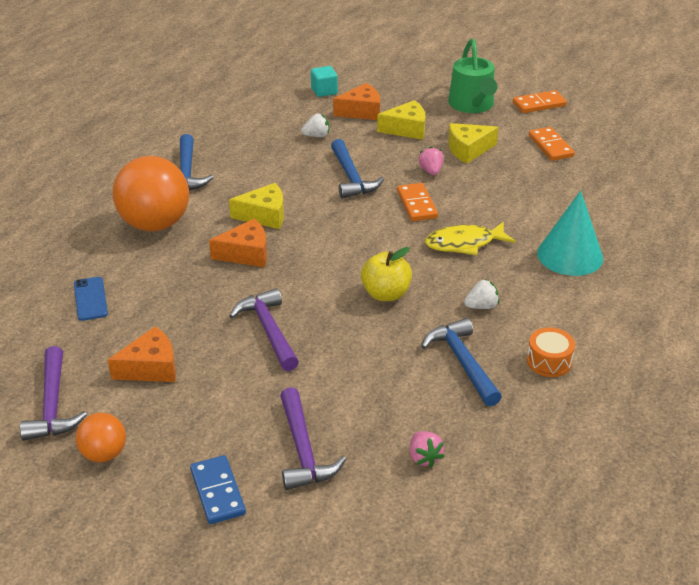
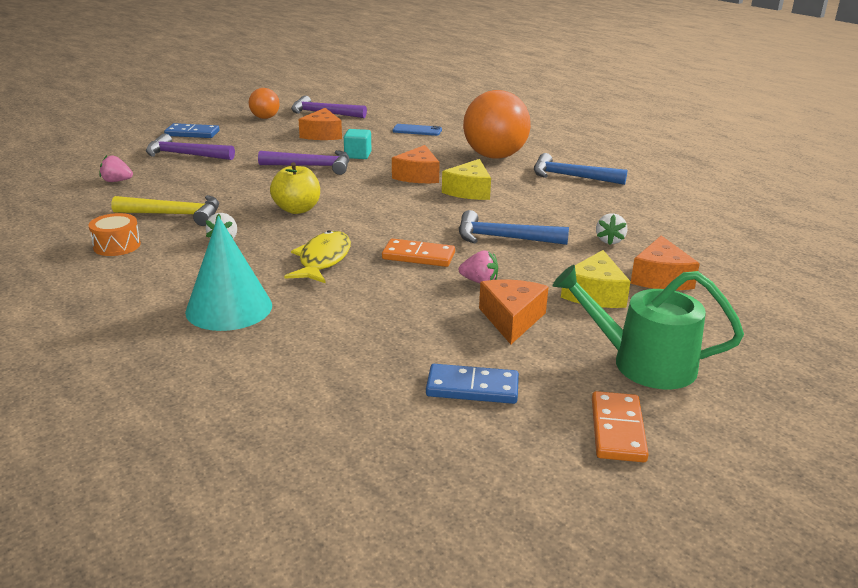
camera: 115 degrees right, 10 degrees down
turquoise cube [311,66,338,97] -> turquoise cube moved to [344,129,371,159]
blue hammer [421,318,502,406] -> yellow hammer [111,195,219,226]
yellow cheese [448,123,498,164] -> orange cheese [479,279,549,344]
orange domino [528,127,575,161] -> blue domino [426,364,519,404]

